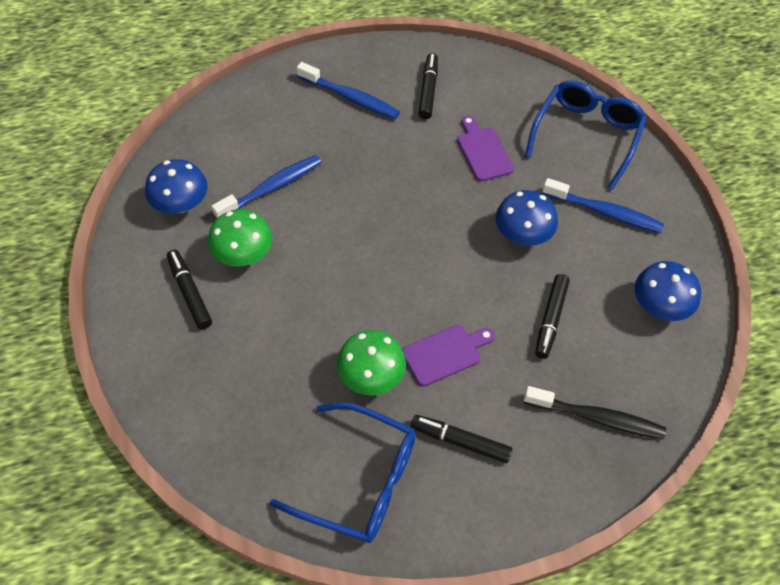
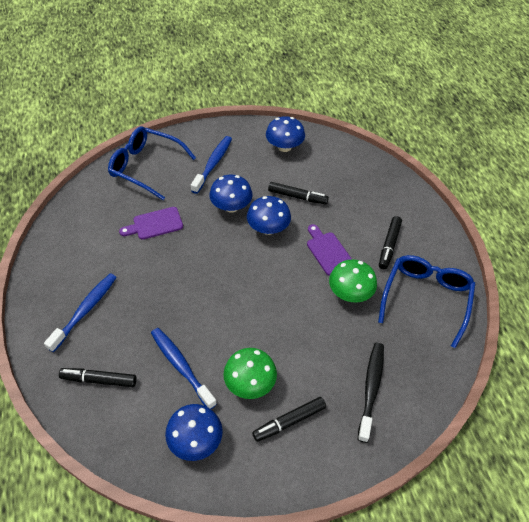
camera: 90 degrees left, 5 degrees down
black marker [418,53,438,119] -> black marker moved to [59,368,137,387]
black toothbrush [524,386,666,439] -> black toothbrush moved to [358,343,384,443]
none -> blue mushroom [247,196,291,235]

